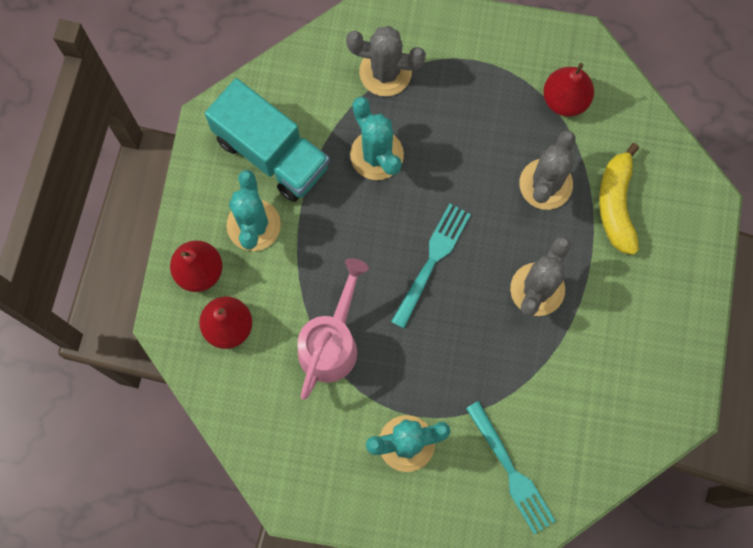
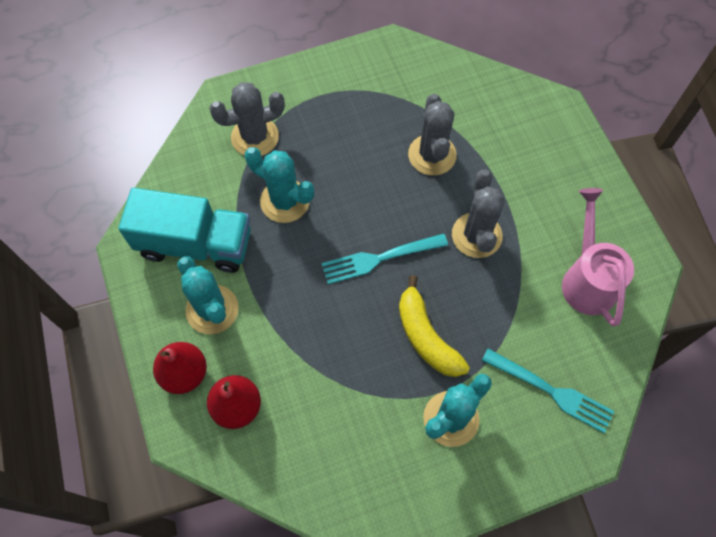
camera: 30 degrees left, 10 degrees down
pink watering can [297,258,369,400] -> pink watering can moved to [562,188,634,326]
turquoise fork [391,204,471,328] -> turquoise fork turned 105 degrees counterclockwise [321,233,448,284]
red pear [543,63,594,117] -> none
yellow banana [599,143,639,255] -> yellow banana moved to [399,275,470,377]

